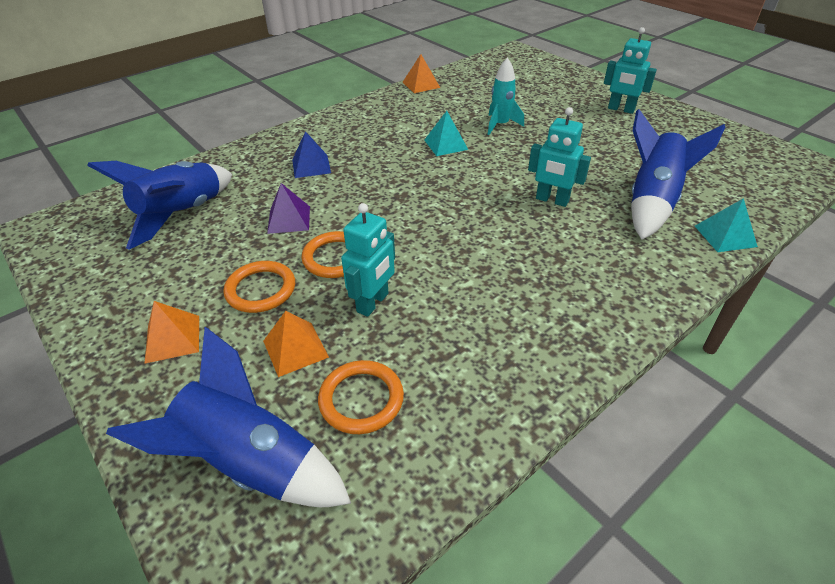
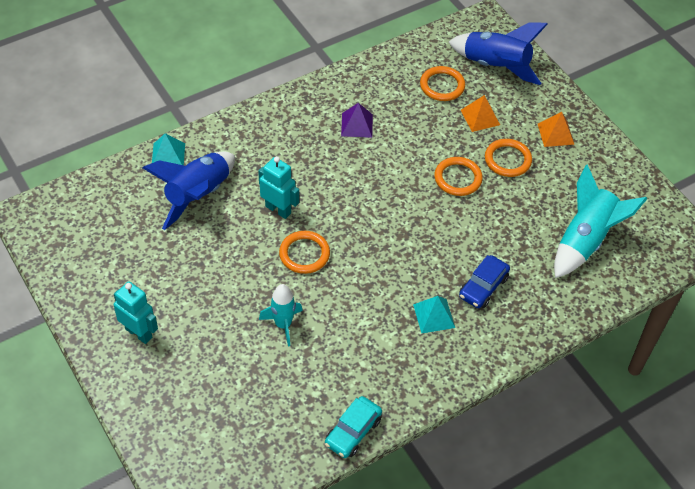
camera: 175 degrees left, 10 degrees up
blue rocket [87,161,232,250] -> turquoise rocket [554,164,647,278]
purple pyramid [267,183,310,234] -> purple pyramid moved to [341,103,373,138]
blue pyramid [292,131,331,178] -> blue car [459,255,510,308]
turquoise robot [341,203,395,317] -> none
orange pyramid [403,54,440,93] -> turquoise car [325,396,382,458]
turquoise pyramid [424,111,468,156] -> turquoise pyramid moved to [413,296,455,333]
none -> orange ring [279,231,330,274]

